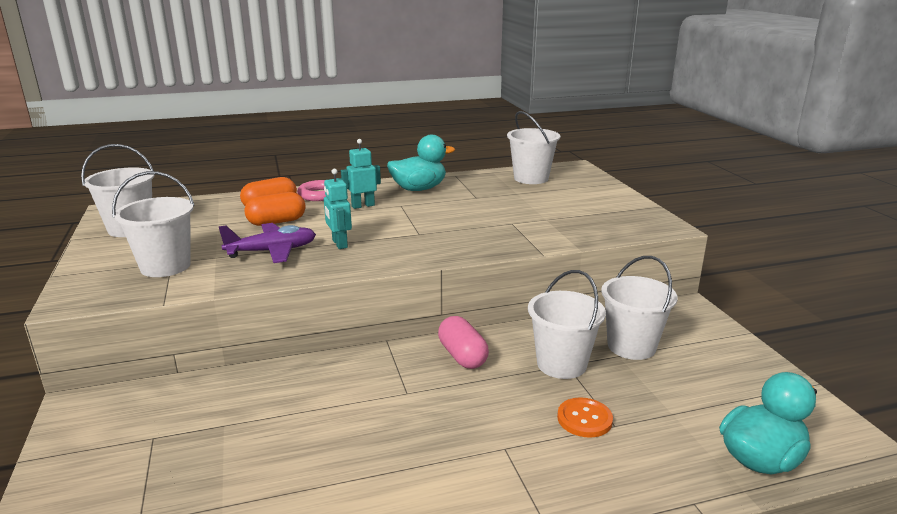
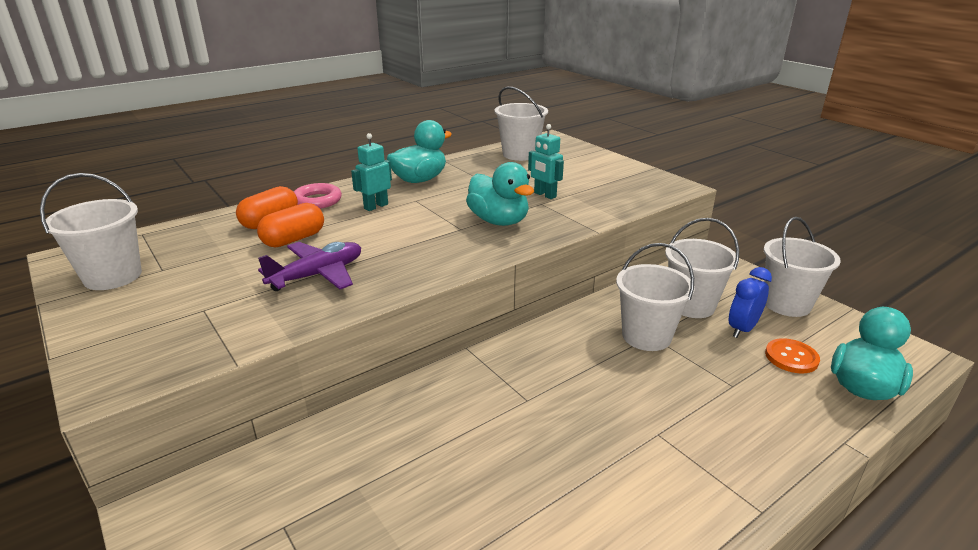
camera: 20 degrees left, 5 degrees up
white bucket [112,171,195,277] -> white bucket moved to [764,217,841,317]
turquoise robot [324,169,352,249] -> turquoise robot moved to [528,124,564,199]
pink capsule [438,316,489,369] -> none
orange button [557,397,613,438] -> orange button moved to [765,338,820,373]
none -> turquoise duck [466,162,534,226]
none -> blue clock [729,267,772,338]

